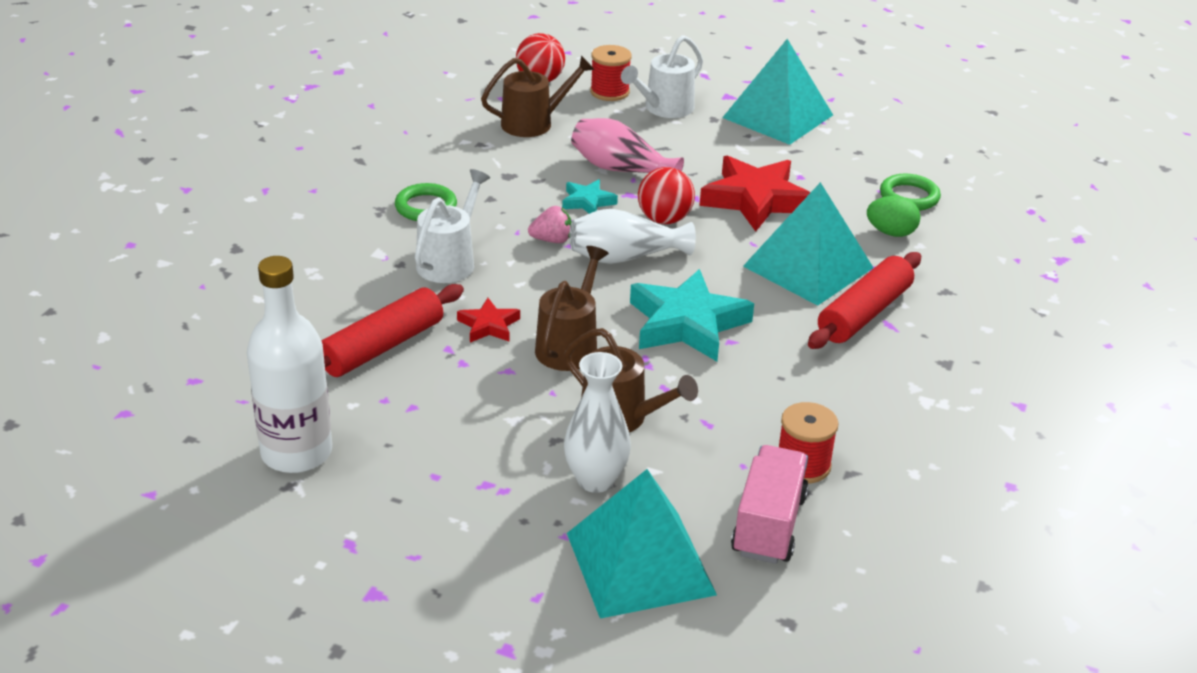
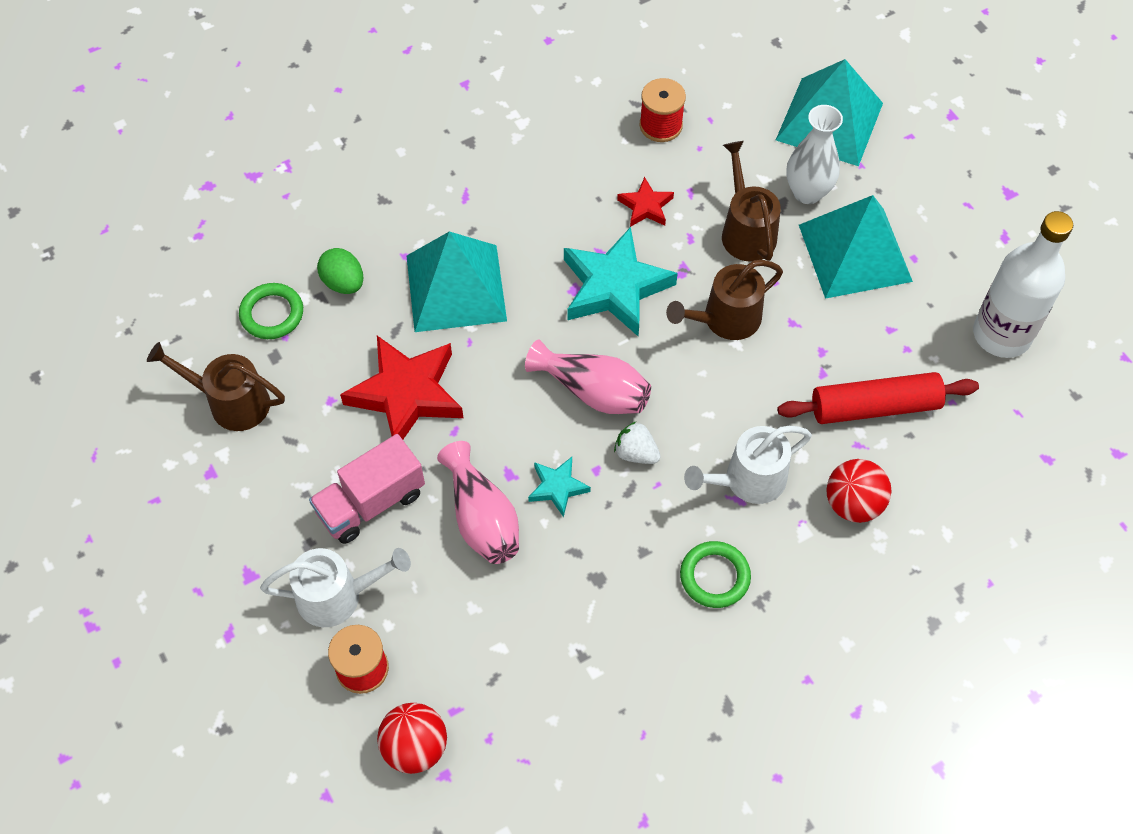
camera: 140 degrees left, 25 degrees up
red star [457,298,520,342] -> red star moved to [617,177,674,227]
brown watering can [481,55,595,137] -> brown watering can moved to [147,342,285,431]
pink strawberry [528,206,572,243] -> white strawberry [614,422,661,464]
white vase [570,209,696,264] -> pink vase [525,339,651,414]
red ball [638,167,695,224] -> red ball moved to [826,459,891,523]
turquoise pyramid [722,39,833,145] -> turquoise pyramid moved to [799,195,913,299]
pink truck [731,445,809,564] -> pink truck moved to [309,434,425,544]
red rolling pin [808,252,921,349] -> none

